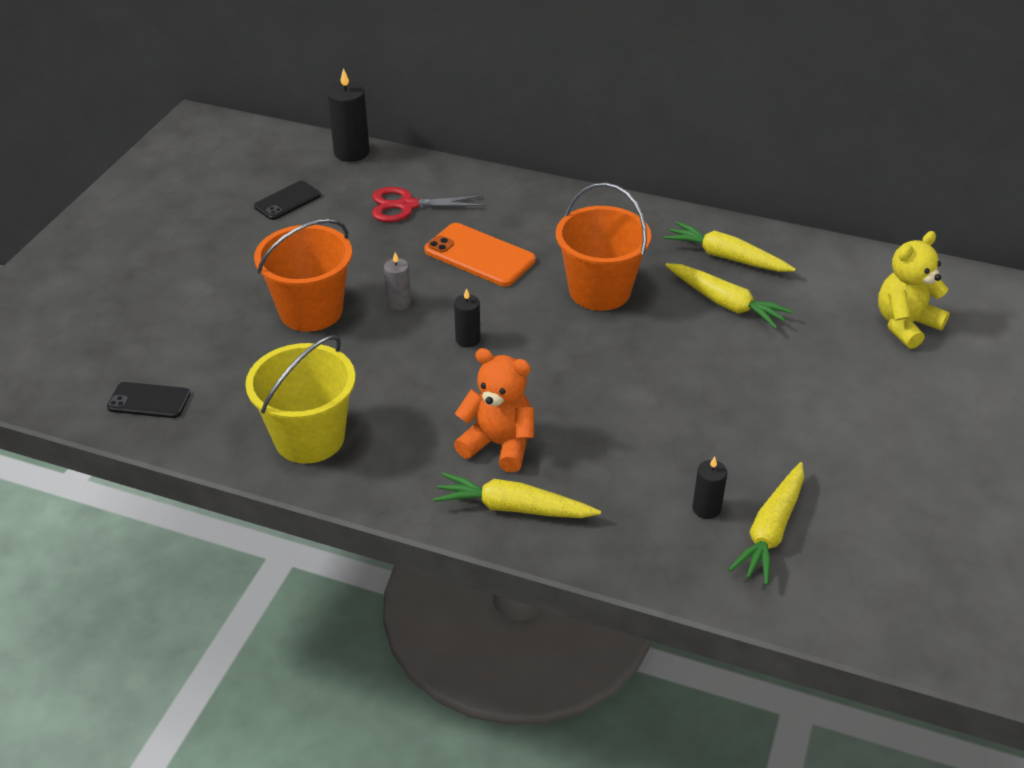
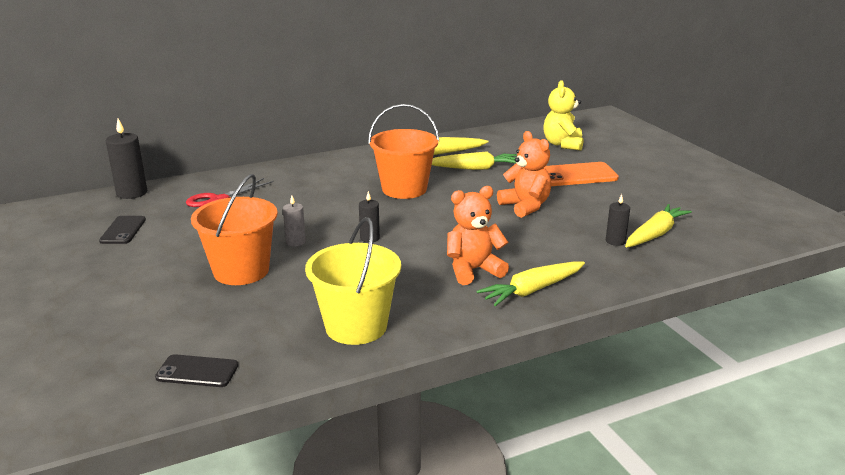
camera: 45 degrees left, 15 degrees down
black phone [107,382,190,418] -> black phone turned 45 degrees clockwise [155,354,238,387]
orange phone [424,223,536,286] -> orange phone moved to [545,162,619,186]
yellow carrot [728,462,804,585] -> yellow carrot turned 120 degrees counterclockwise [625,204,692,248]
none -> orange teddy bear [497,131,551,218]

